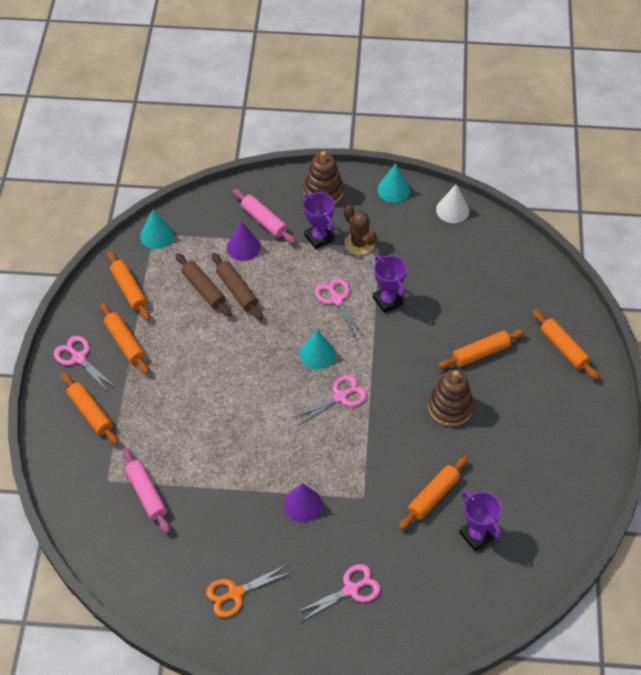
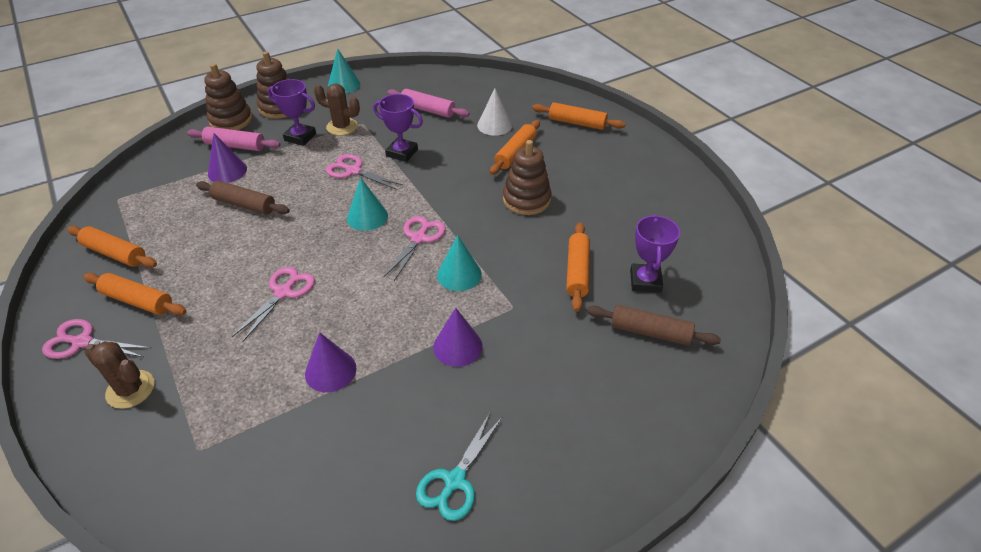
camera: 35 degrees left, 10 degrees down
orange rolling pin [61,373,118,445] -> brown cactus [84,341,155,409]
pink rolling pin [122,448,170,533] -> pink rolling pin moved to [387,89,469,118]
turquoise cone [140,210,174,249] -> turquoise cone moved to [437,235,482,291]
brown rolling pin [176,253,232,317] -> brown rolling pin moved to [587,305,721,346]
orange scissors [206,564,292,617] -> turquoise scissors [416,413,502,521]
pink scissors [297,564,381,621] -> pink scissors moved to [232,267,315,342]
white cone [436,184,470,223] -> white cone moved to [477,88,512,136]
purple trophy [459,491,501,551] -> purple trophy turned 75 degrees clockwise [630,214,680,293]
none -> brown stacking toy [204,64,252,130]
none -> purple cone [305,332,356,392]

